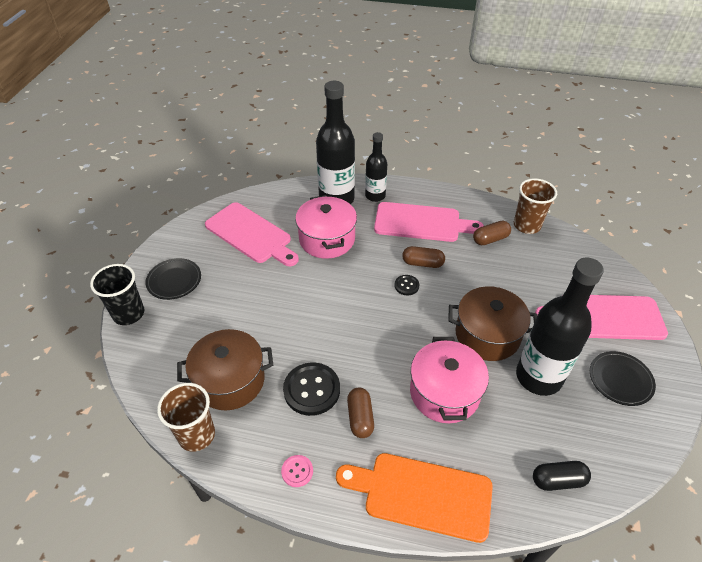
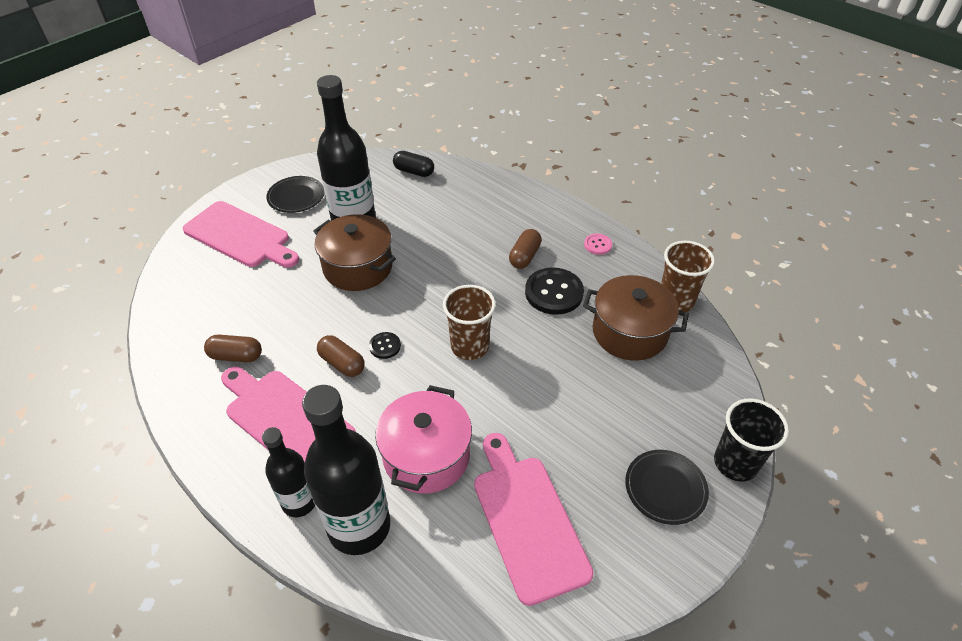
camera: 150 degrees left, 0 degrees up
orange cutting board [336,453,493,543] -> none
pink pot [410,337,489,423] -> none
brown cup [514,178,557,234] -> brown cup moved to [443,285,496,360]

